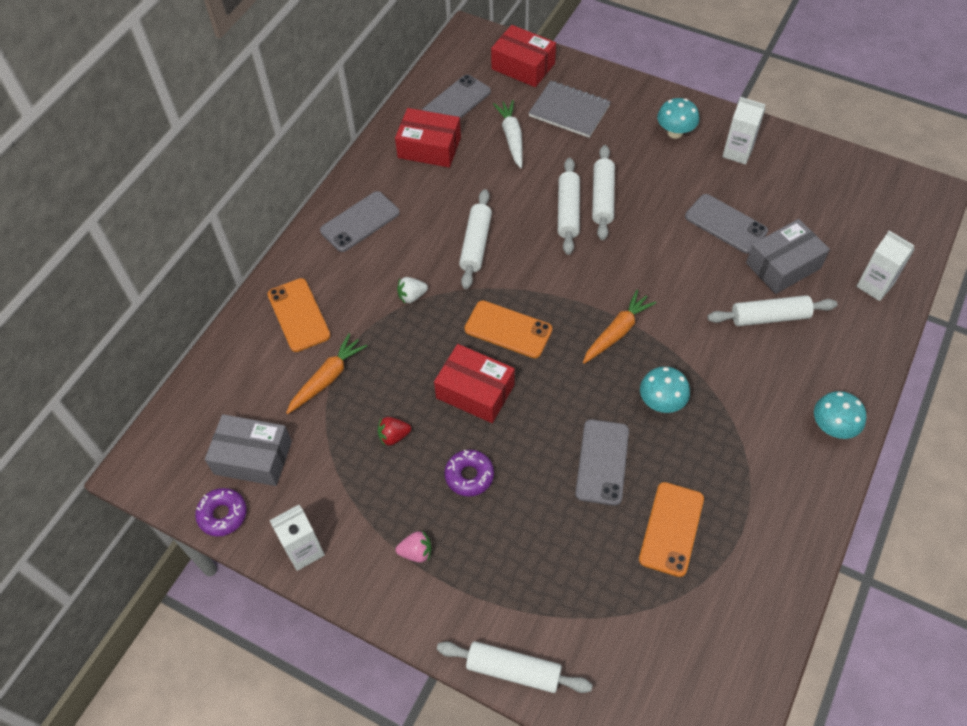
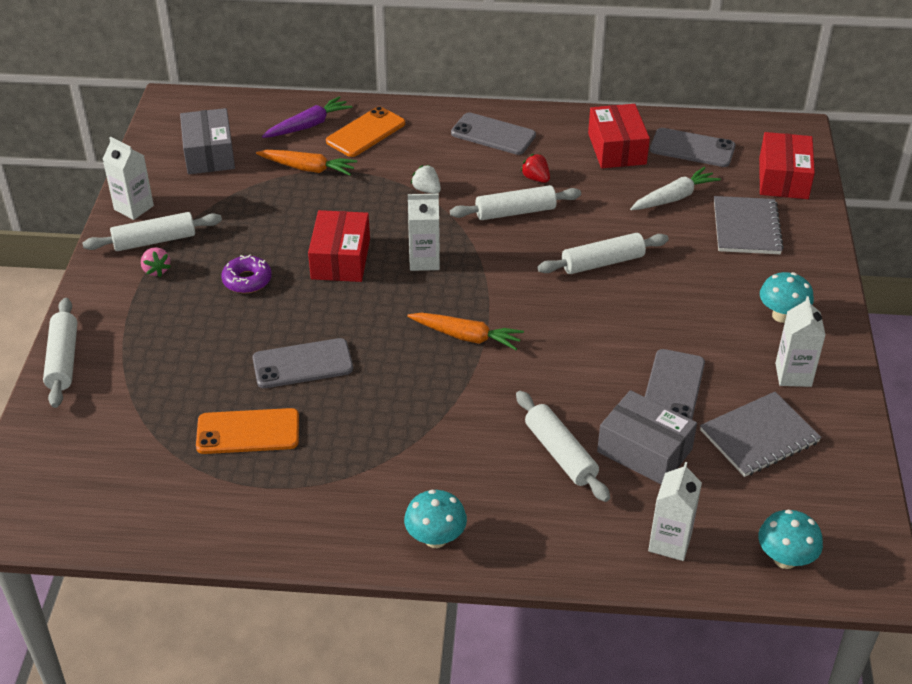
camera: 65 degrees right, 15 degrees down
purple donut [195,488,247,537] -> none
red strawberry [378,417,411,446] -> red strawberry moved to [521,154,550,183]
orange phone [465,300,553,358] -> white carton [408,194,440,271]
white rolling pin [592,145,615,240] -> white rolling pin moved to [82,212,222,251]
turquoise mushroom [640,366,690,413] -> turquoise mushroom moved to [758,509,823,569]
none -> purple carrot [262,96,352,138]
none -> grey notebook [700,392,821,477]

